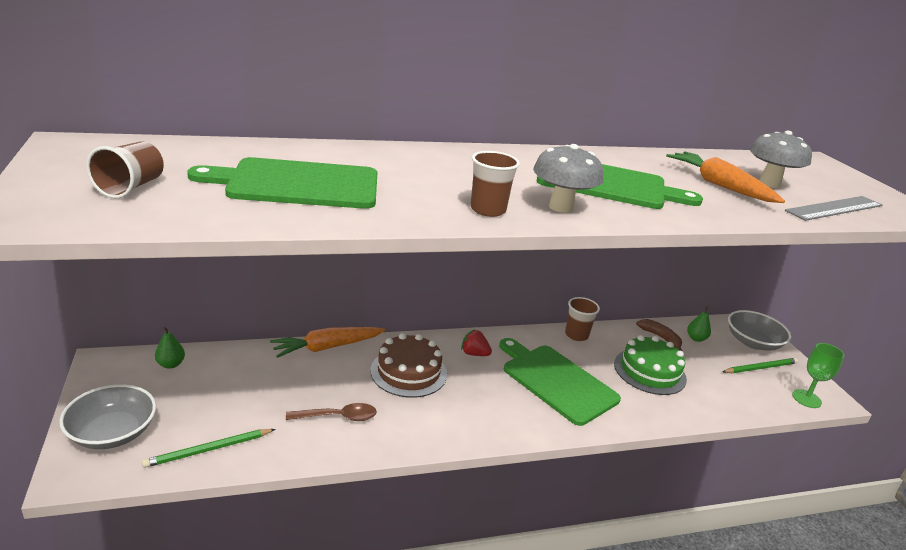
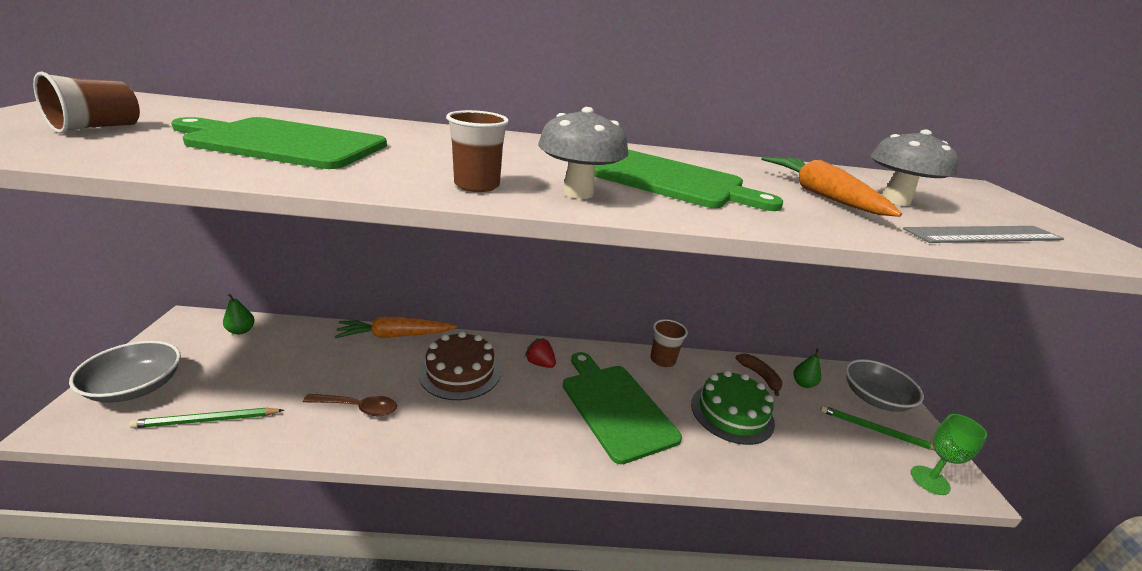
camera: 15 degrees right, 0 degrees up
green pencil [722,358,798,373] -> green pencil turned 150 degrees counterclockwise [820,405,934,450]

